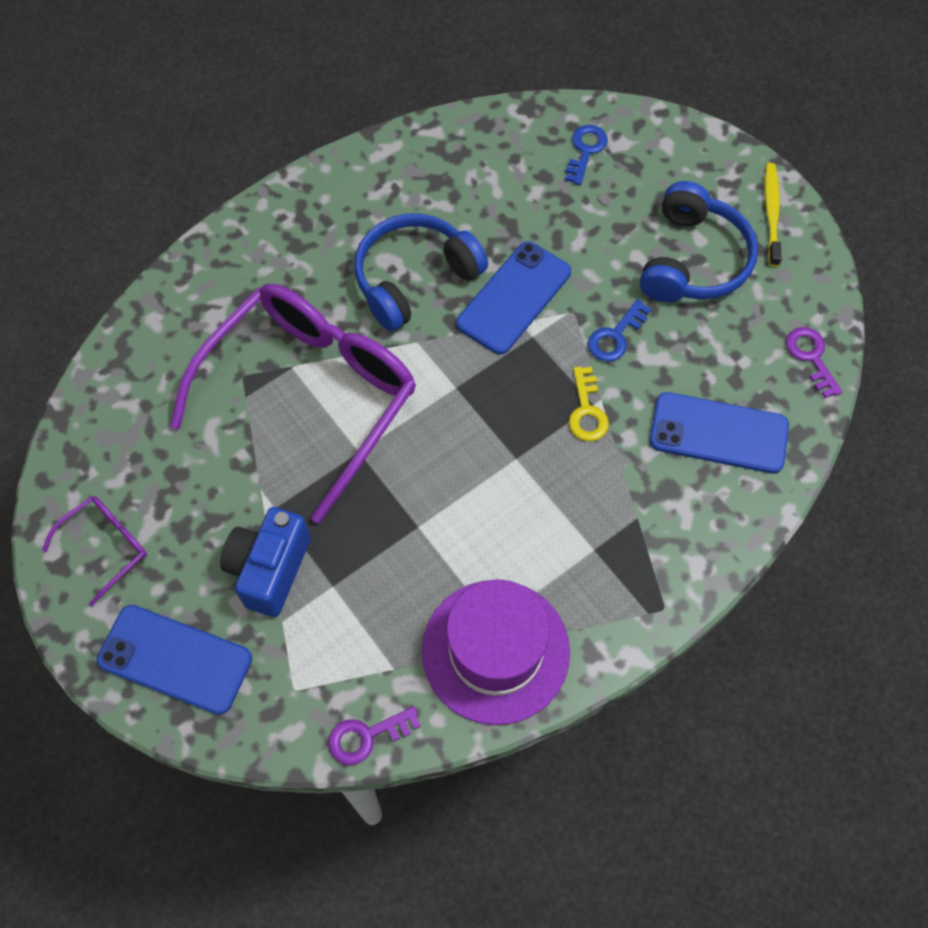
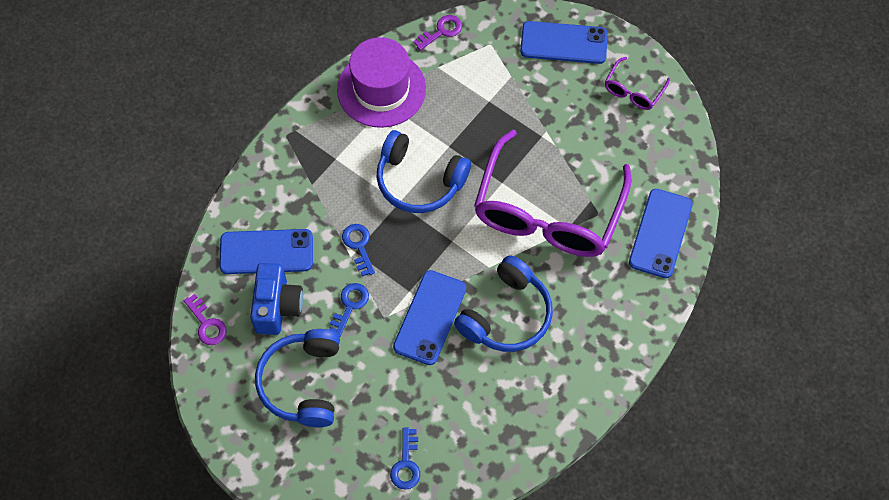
camera: 165 degrees right, 0 degrees up
blue camera [220,507,311,617] -> blue camera moved to [250,263,303,335]
yellow key [569,367,609,441] -> blue key [342,224,375,277]
yellow toothbrush [765,163,782,267] -> none
none -> blue headphones [376,130,471,213]
none -> blue phone [629,189,693,278]

